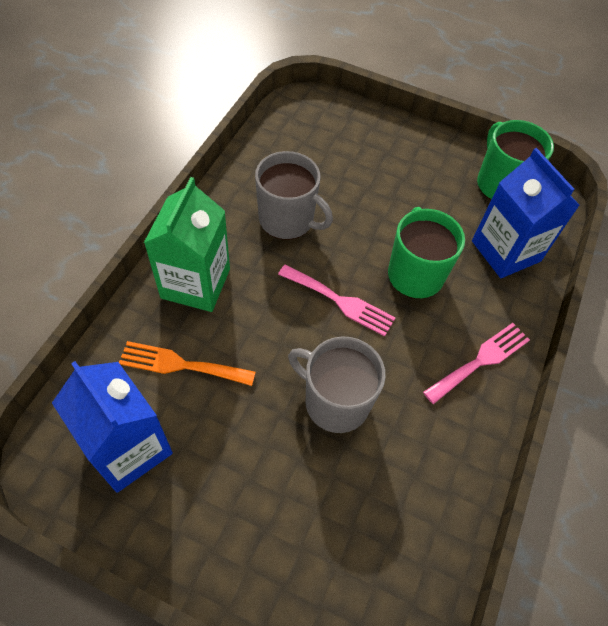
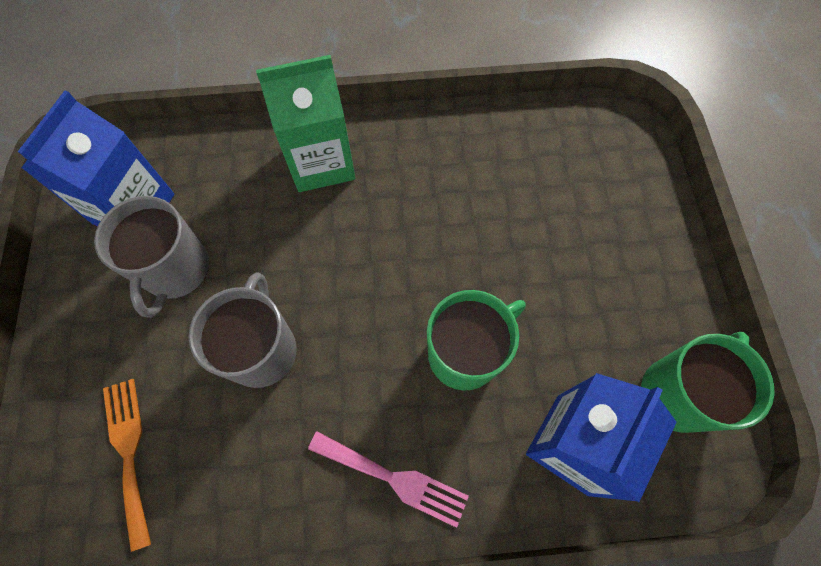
camera: 65 degrees right, 10 degrees up
orange fork [119,341,256,386] -> orange fork moved to [103,379,151,552]
grey mug [255,151,333,240] -> grey mug moved to [94,196,209,318]
pink fork [278,265,396,336] -> none

